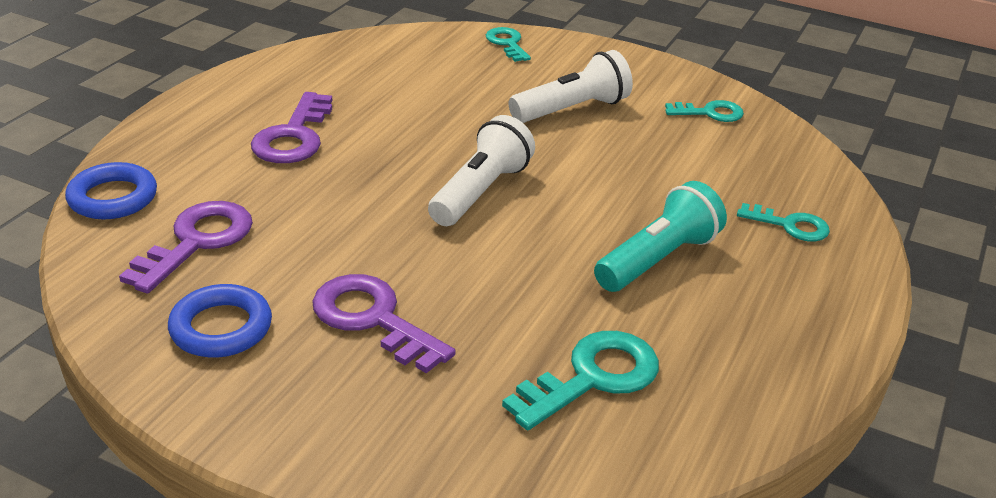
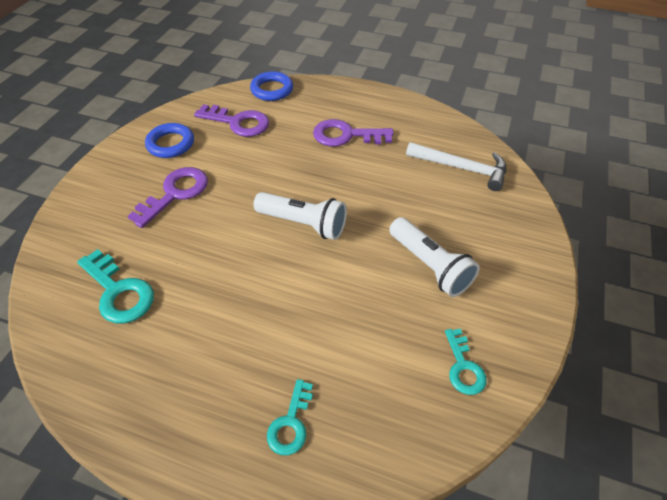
camera: 85 degrees right, 15 degrees up
turquoise key [486,27,531,62] -> none
turquoise flashlight [594,181,727,292] -> none
none -> white hammer [406,142,506,191]

